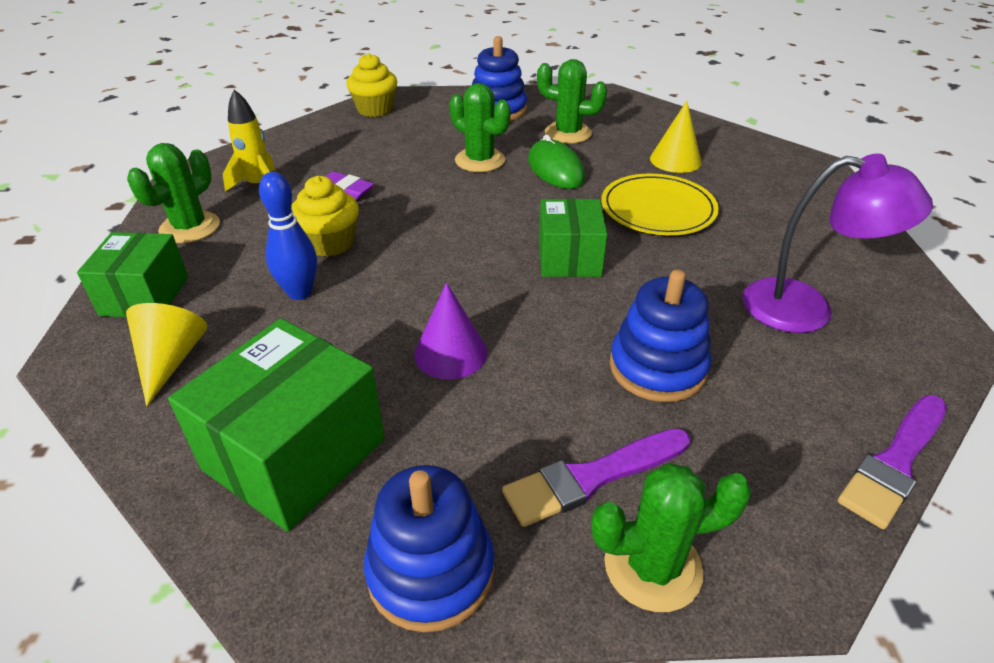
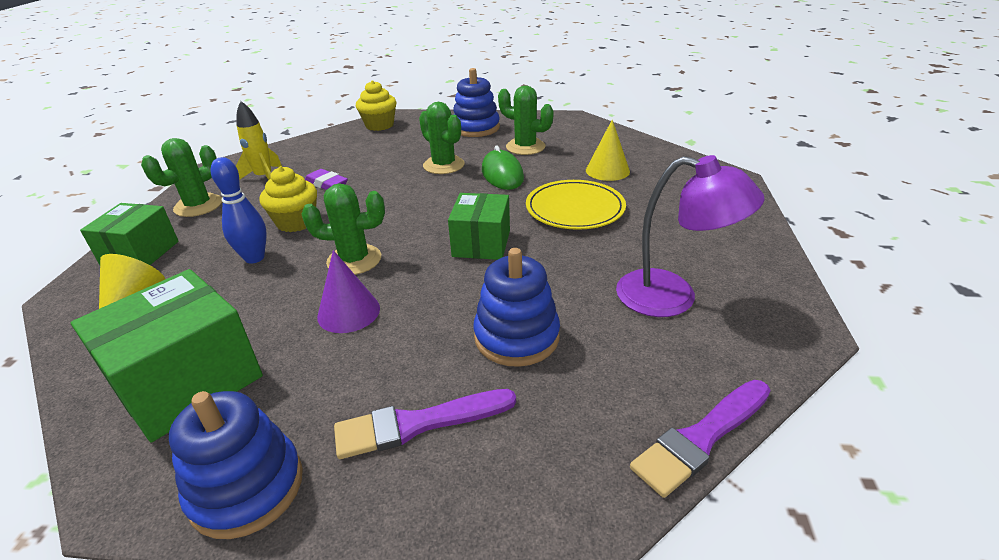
camera: 10 degrees right, 5 degrees down
green cactus [591,463,752,612] -> green cactus moved to [302,183,385,275]

